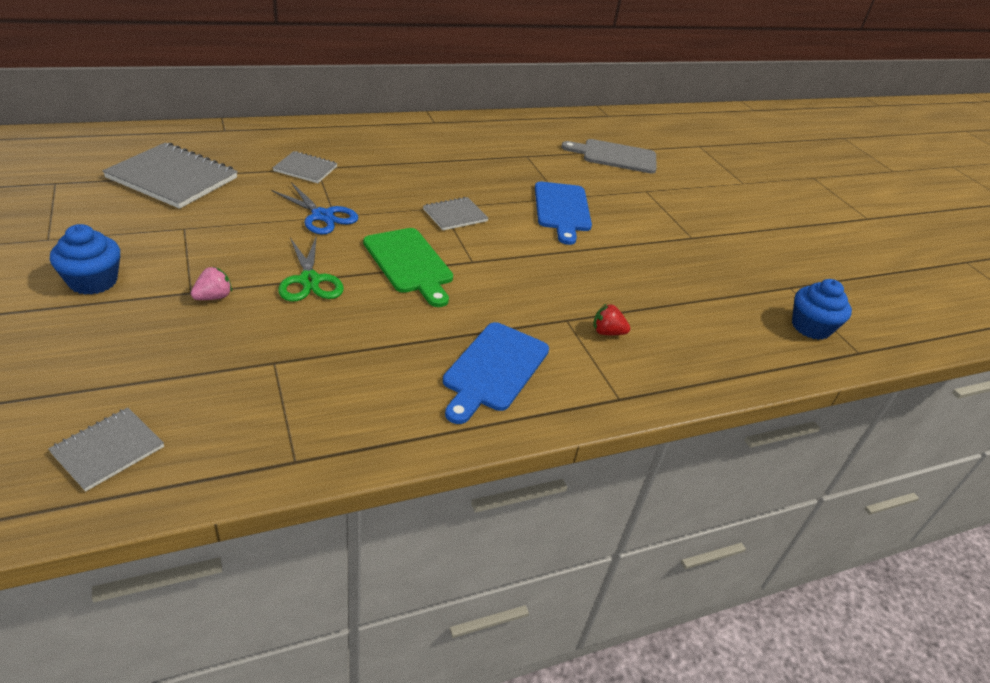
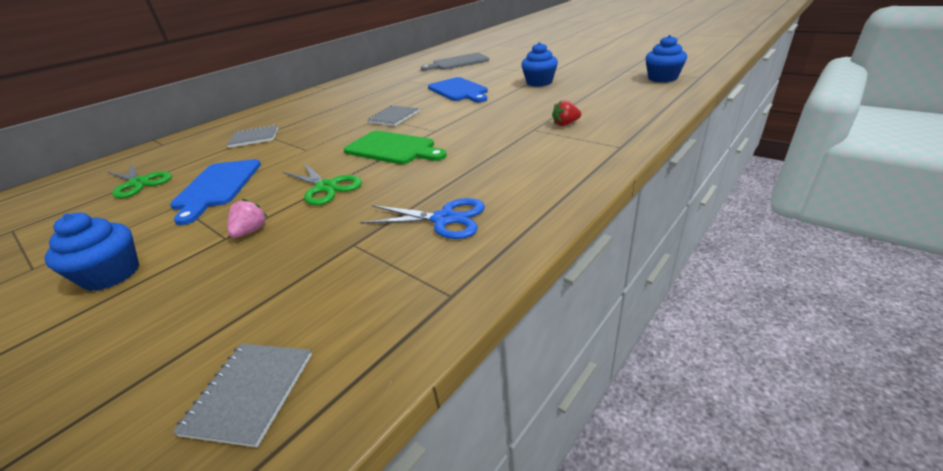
camera: 20 degrees left, 5 degrees down
grey notebook [102,143,238,209] -> green scissors [107,163,172,198]
blue scissors [271,182,358,234] -> blue scissors moved to [360,198,485,239]
blue cutting board [443,322,549,424] -> blue cutting board moved to [170,159,261,225]
none -> blue cupcake [521,42,558,87]

